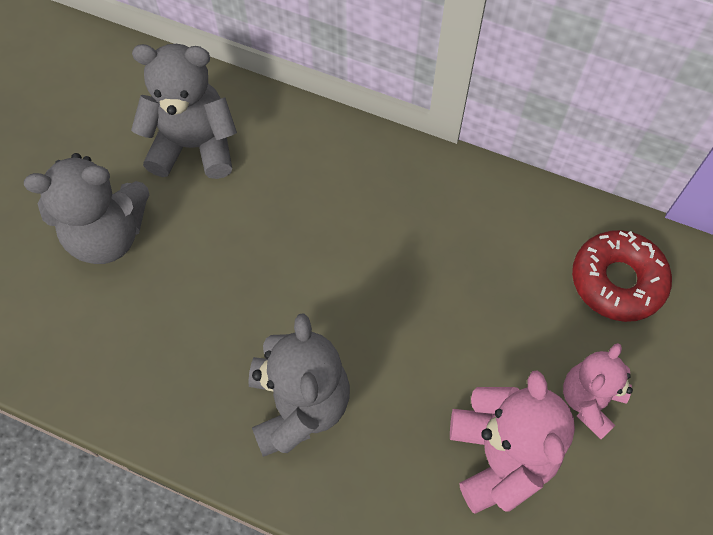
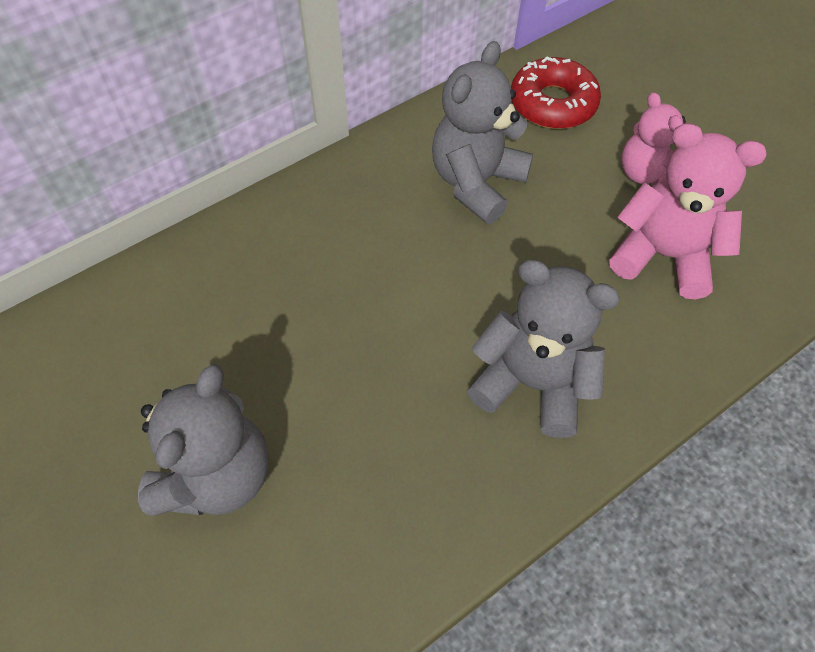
camera: 60 degrees left, 5 degrees down
grey teddy bear [131,44,237,179] -> grey teddy bear moved to [432,41,533,224]

